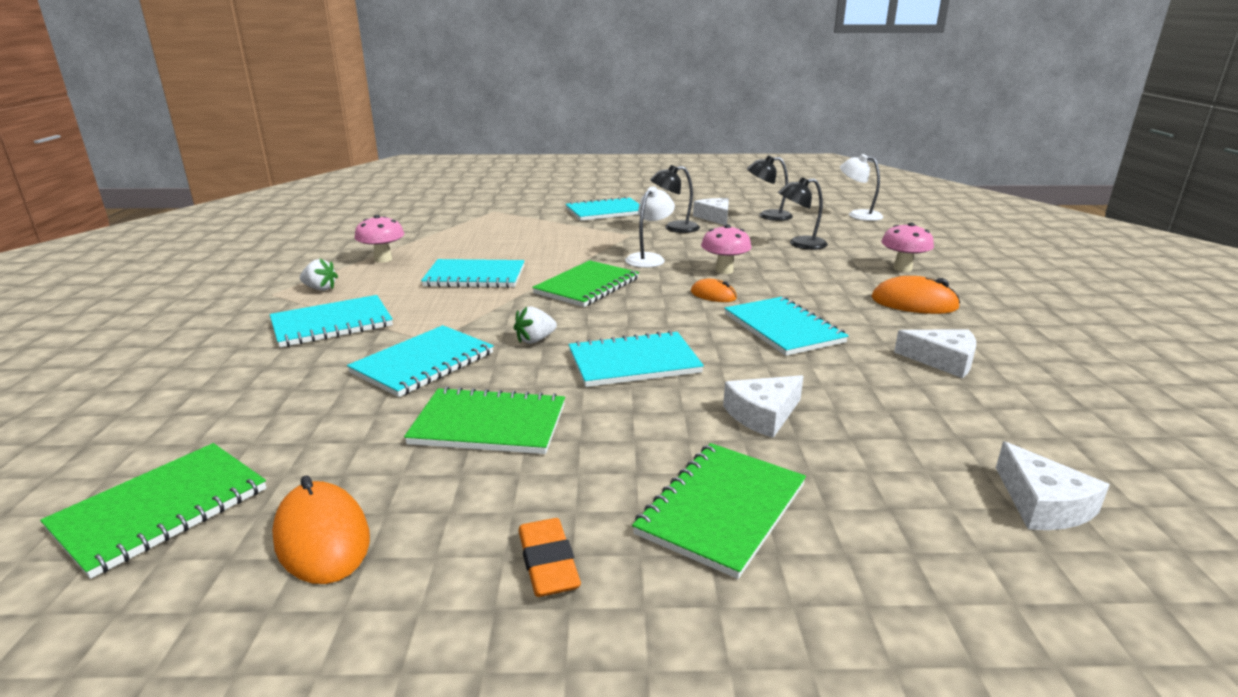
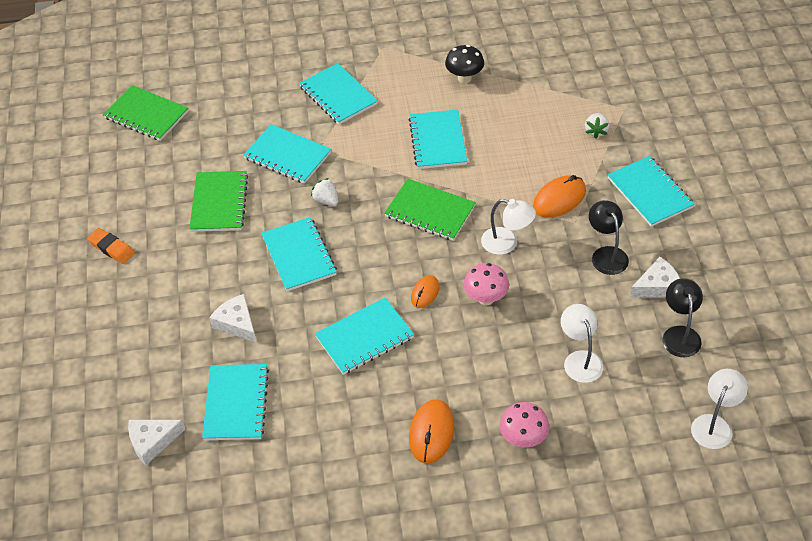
camera: 85 degrees right, 25 degrees up
orange mouse [272,476,370,584] -> orange mouse moved to [533,175,586,218]
white strawberry [300,259,338,291] -> white strawberry moved to [585,113,609,139]
pink mushroom [355,215,404,263] -> black mushroom [445,45,484,83]
orange eraser [518,518,581,597] -> orange eraser turned 60 degrees clockwise [87,228,135,264]
green notebook [632,443,806,579] -> none
black lamp [778,177,828,250] -> white lamp [561,304,603,383]
white cheese [894,329,976,378] -> none
none -> turquoise notebook [202,364,269,440]

